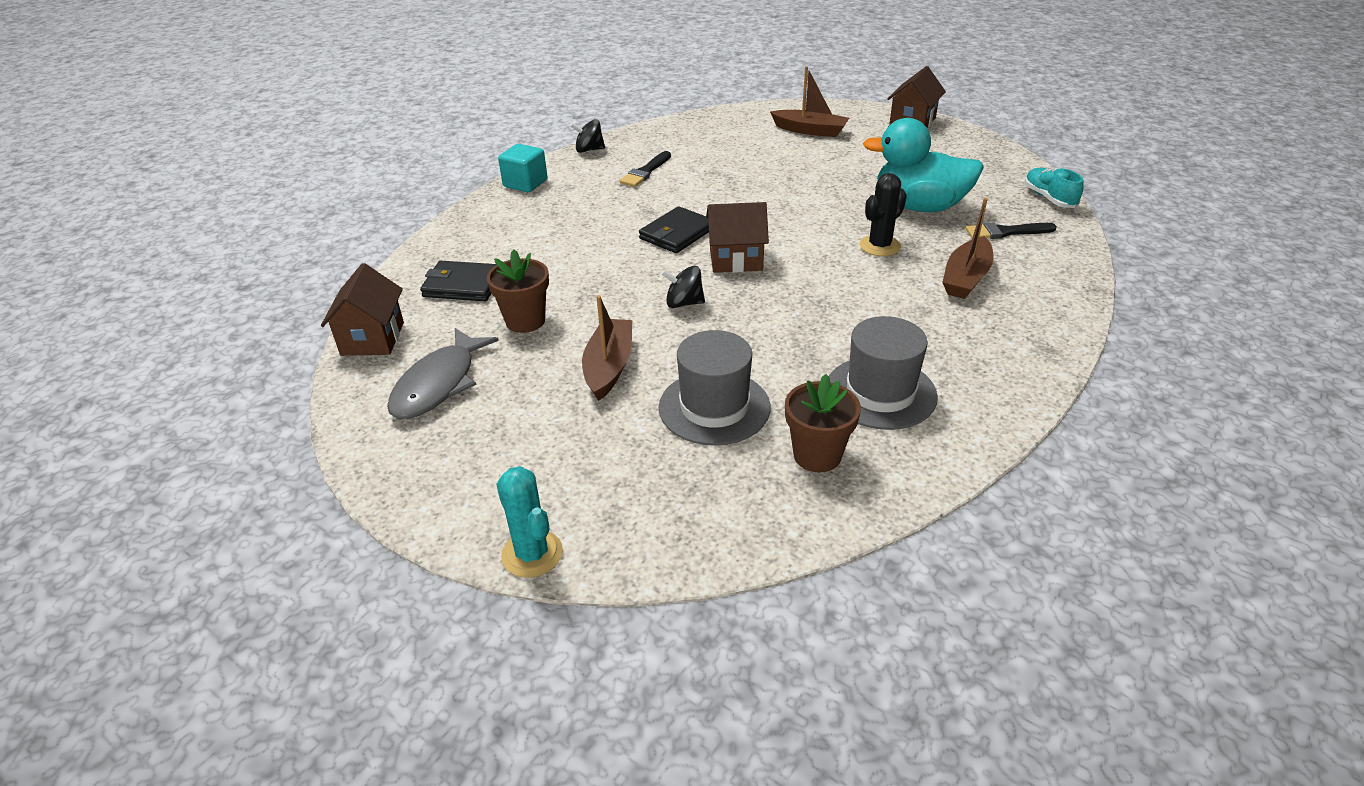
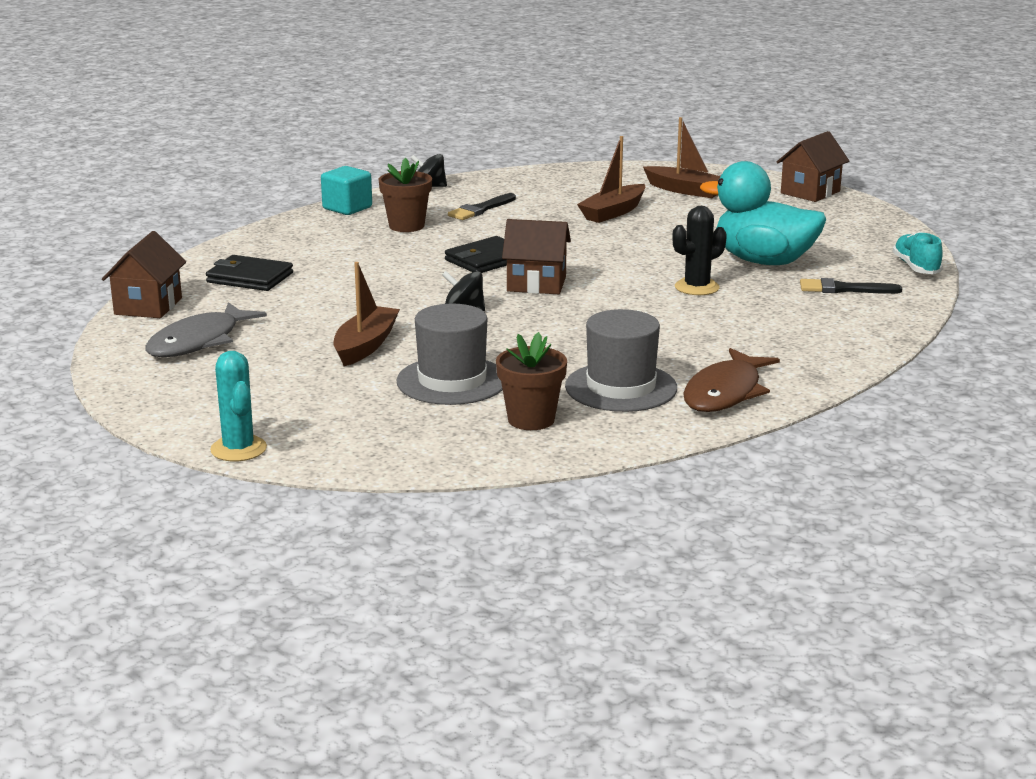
camera: 10 degrees right, 15 degrees down
brown flower pot [487,249,549,333] -> brown flower pot moved to [379,158,432,232]
brown boat [942,198,994,299] -> brown boat moved to [577,136,645,223]
none -> brown fish [683,348,780,412]

